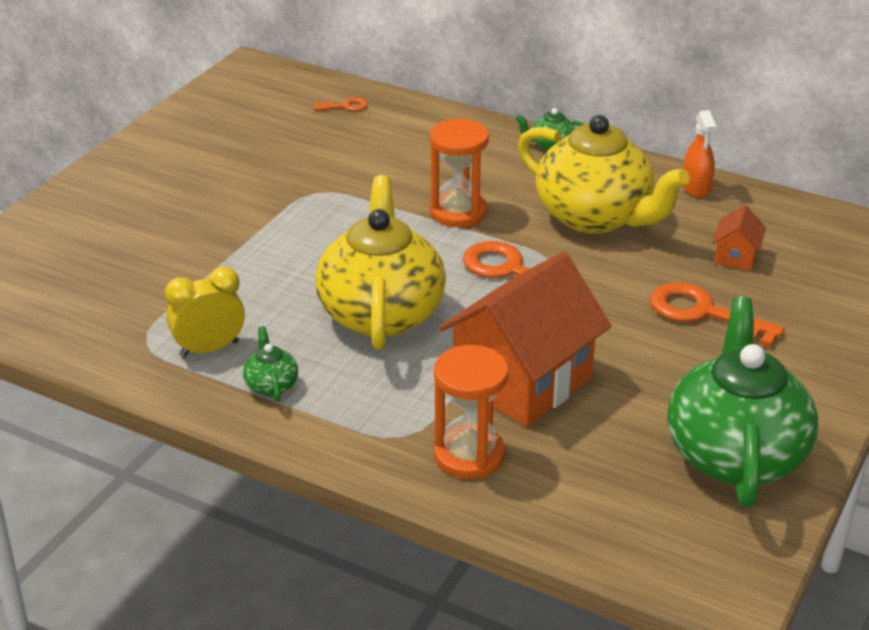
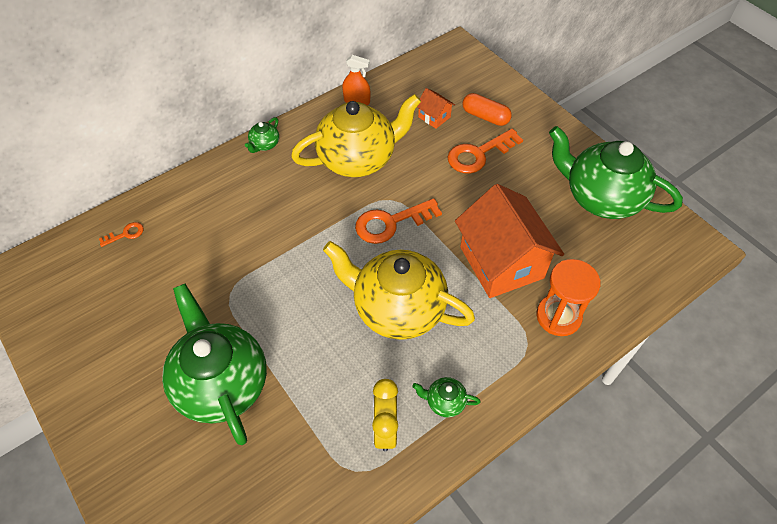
camera: 65 degrees left, 20 degrees up
orange key [314,97,368,111] -> orange key turned 45 degrees clockwise [99,222,144,247]
orange hourglass [430,119,489,227] -> none
none -> green teapot [162,284,267,445]
none -> orange capsule [463,93,512,126]

